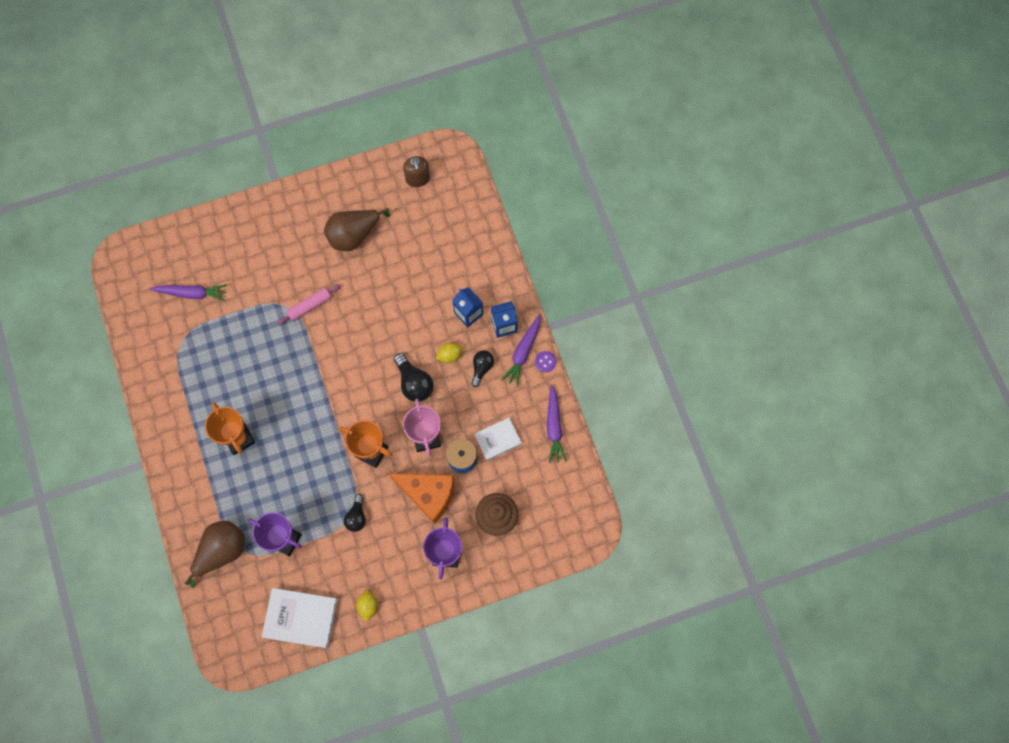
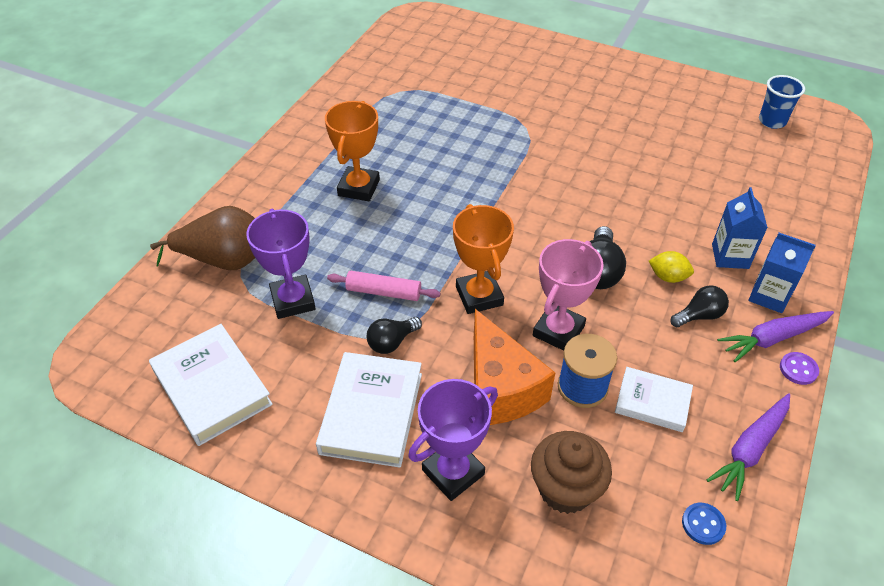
camera: 45 degrees right, 25 degrees down
purple carrot [150,285,227,301] -> none
pink rolling pin [277,285,340,324] -> pink rolling pin moved to [327,271,441,301]
brown pear [324,208,390,251] -> none
yellow lemon [356,590,378,621] -> none
brown soap dispenser [403,156,430,187] -> blue cup [759,75,805,129]
none -> white book [316,352,422,468]
none -> blue button [682,503,726,545]

